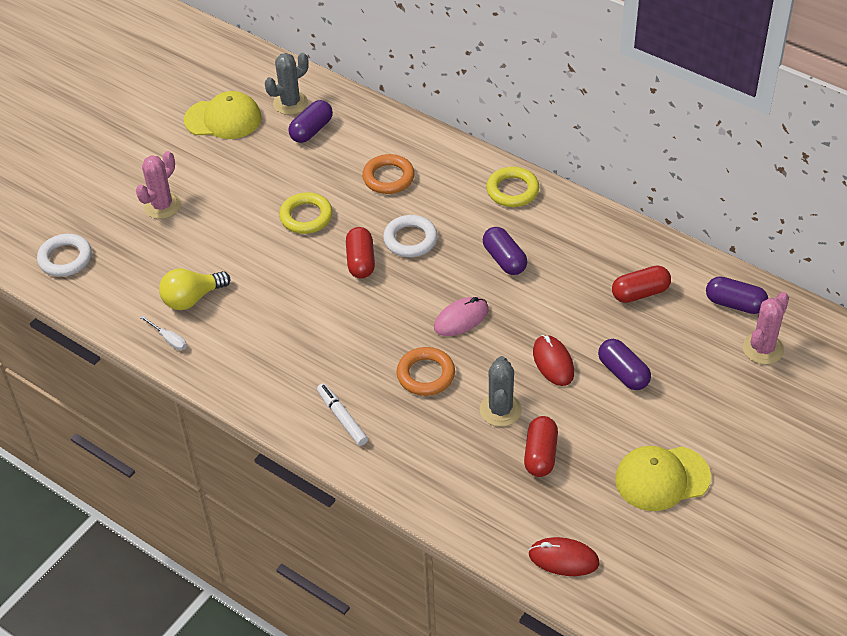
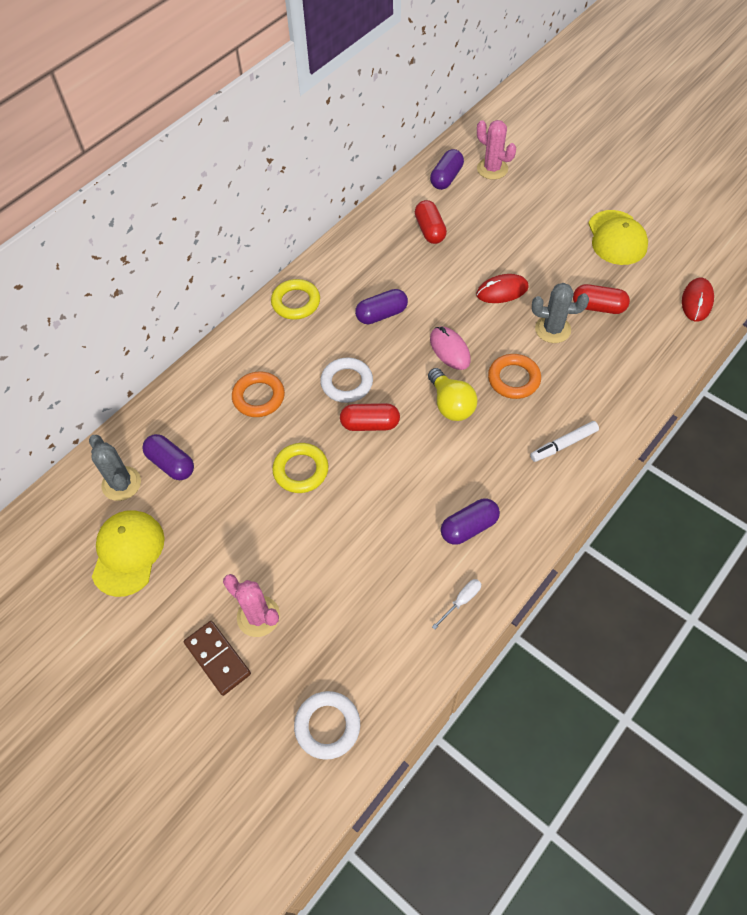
camera: 85 degrees left, 10 degrees up
yellow light bulb [159,268,231,310] -> yellow light bulb moved to [428,368,478,421]
purple capsule [598,339,651,390] -> purple capsule moved to [441,498,500,545]
none -> brown domino [184,621,251,696]

